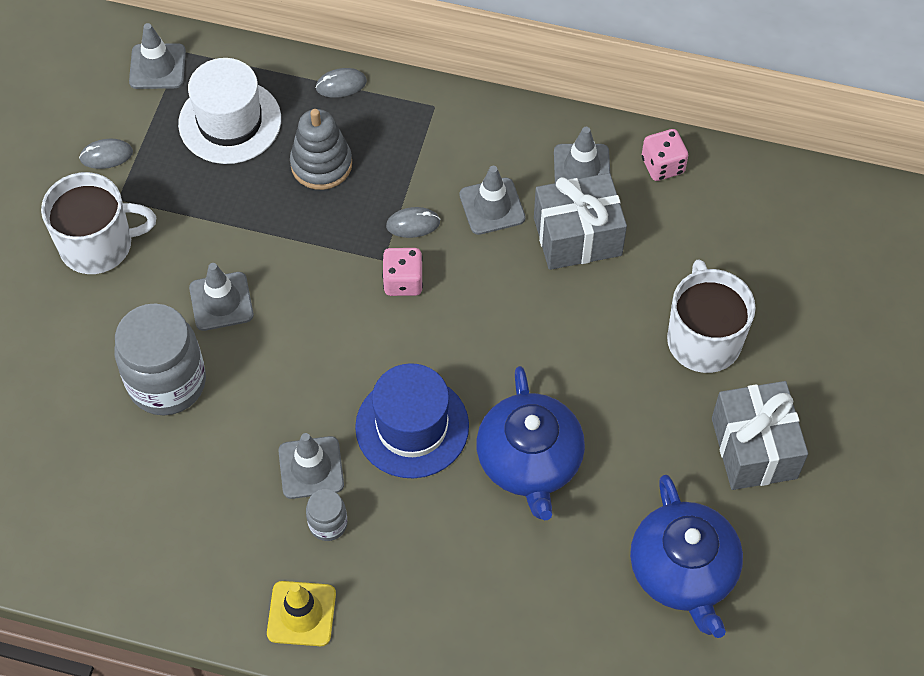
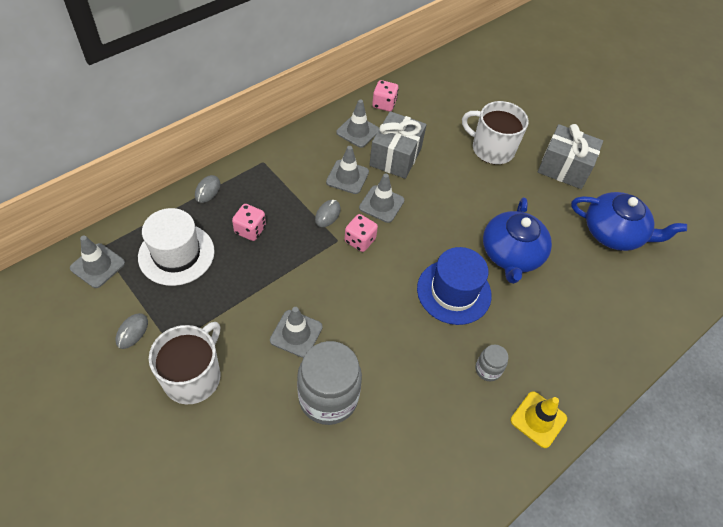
camera: 60 degrees left, 5 degrees down
grey traffic cone [278,433,344,499] -> grey traffic cone moved to [359,174,404,223]
grey stacking toy [290,109,352,190] -> pink dice [232,204,266,241]
blue teapot [476,366,585,520] -> blue teapot turned 75 degrees clockwise [483,197,552,284]

